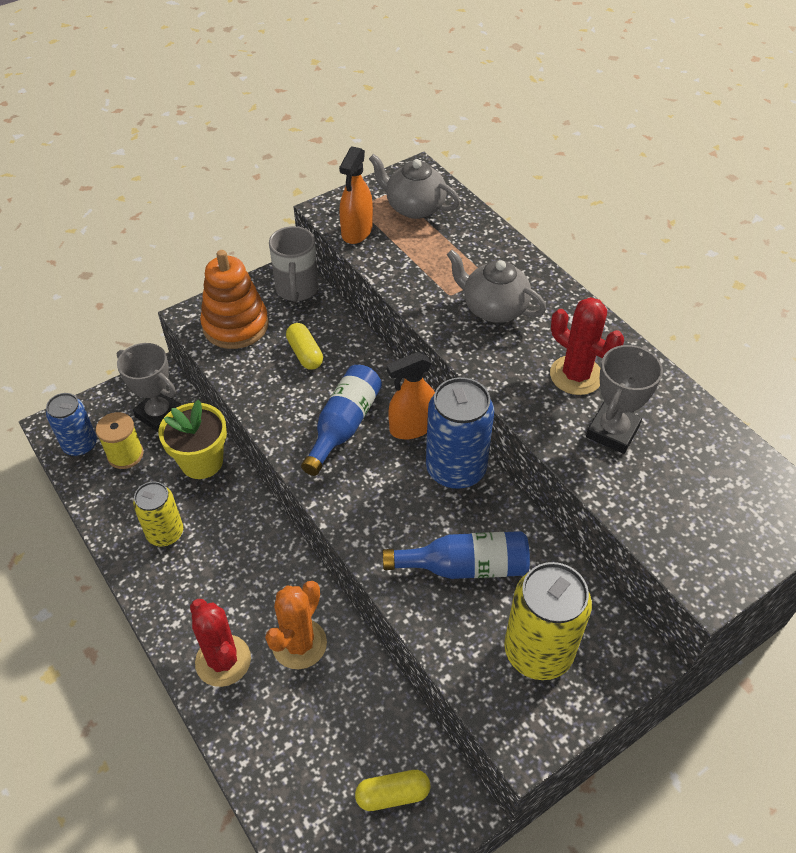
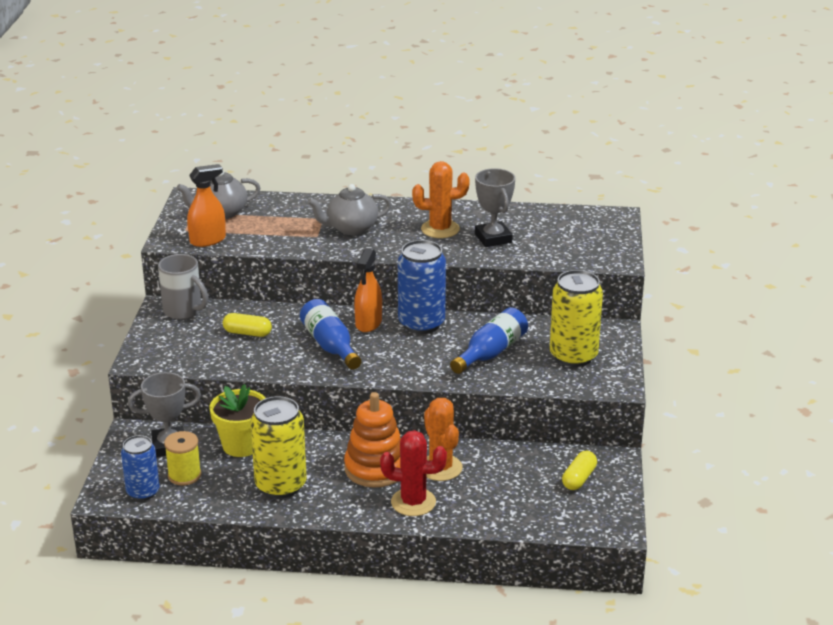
camera: 50 degrees left, 20 degrees down
yellow can [133,482,183,546] -> yellow can [250,396,307,498], size x1.56
orange stacking toy [200,250,269,349] -> orange stacking toy moved to [344,392,401,488]
orange spray bottle [339,146,373,244] -> orange spray bottle turned 90 degrees counterclockwise [187,164,226,247]
red cactus [550,297,624,395] -> orange cactus [412,161,470,238]

